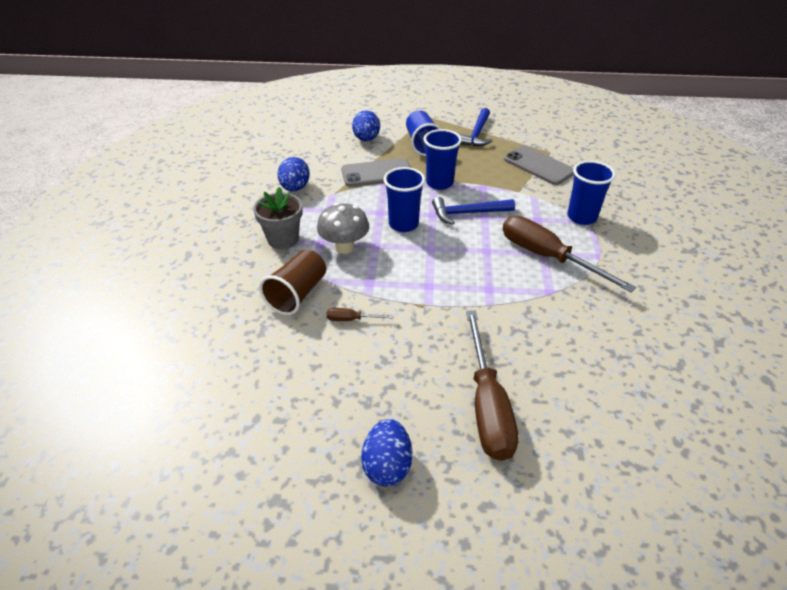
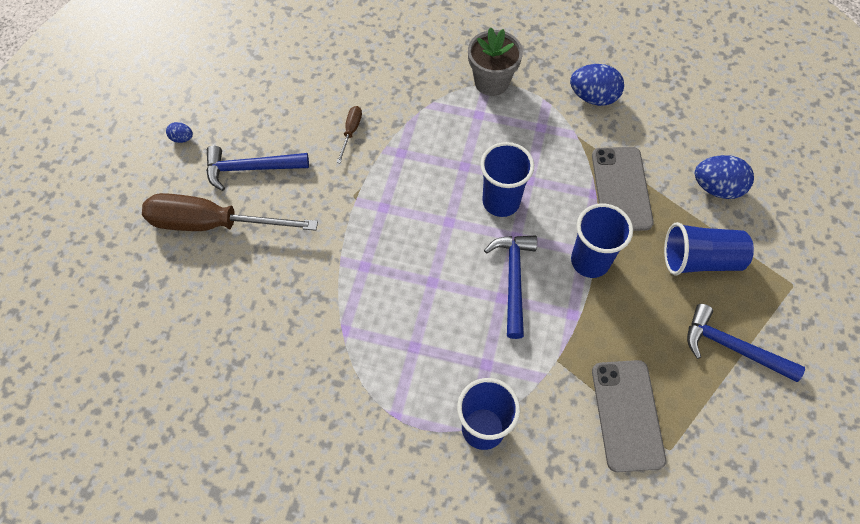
camera: 100 degrees right, 20 degrees up
brown cup [259,249,326,315] -> none
grey mushroom [317,203,369,254] -> none
blue egg [361,419,412,486] -> blue egg [166,122,193,143], size x0.49
brown screwdriver [503,216,636,293] -> none
grey phone [504,146,574,185] -> grey phone turned 60 degrees counterclockwise [592,360,666,472]
none -> blue hammer [206,146,309,191]

